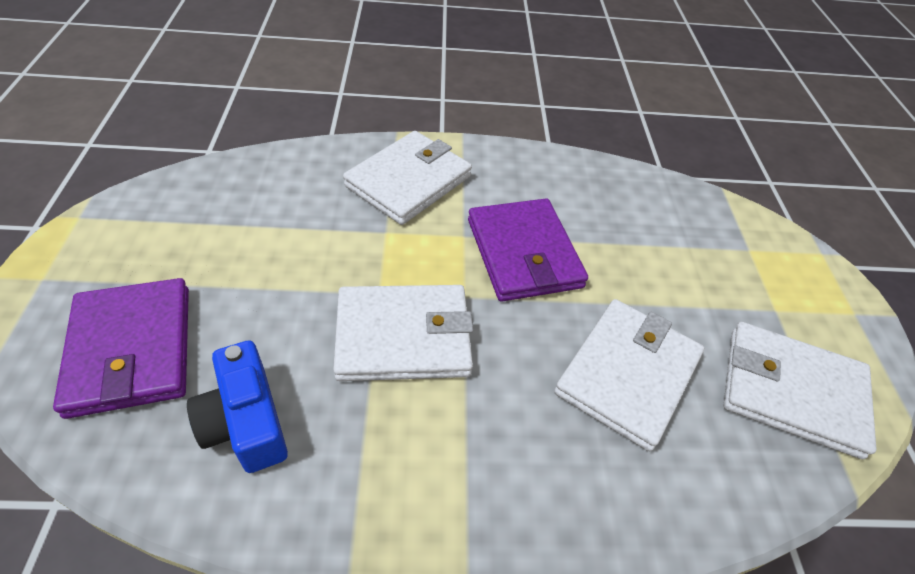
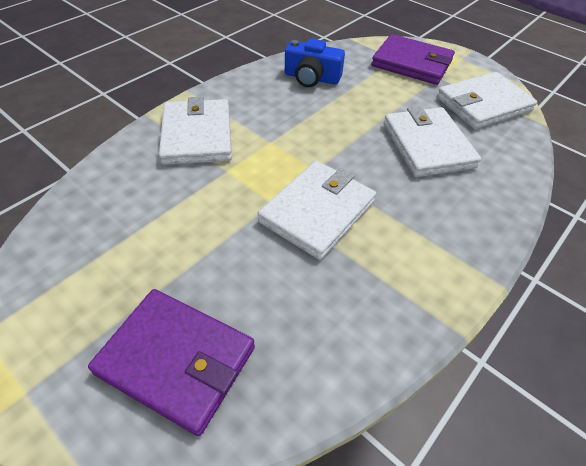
camera: 45 degrees left, 0 degrees up
blue camera [187,341,288,473] -> blue camera moved to [285,38,345,87]
purple wallet [468,199,588,302] -> purple wallet moved to [371,34,455,85]

